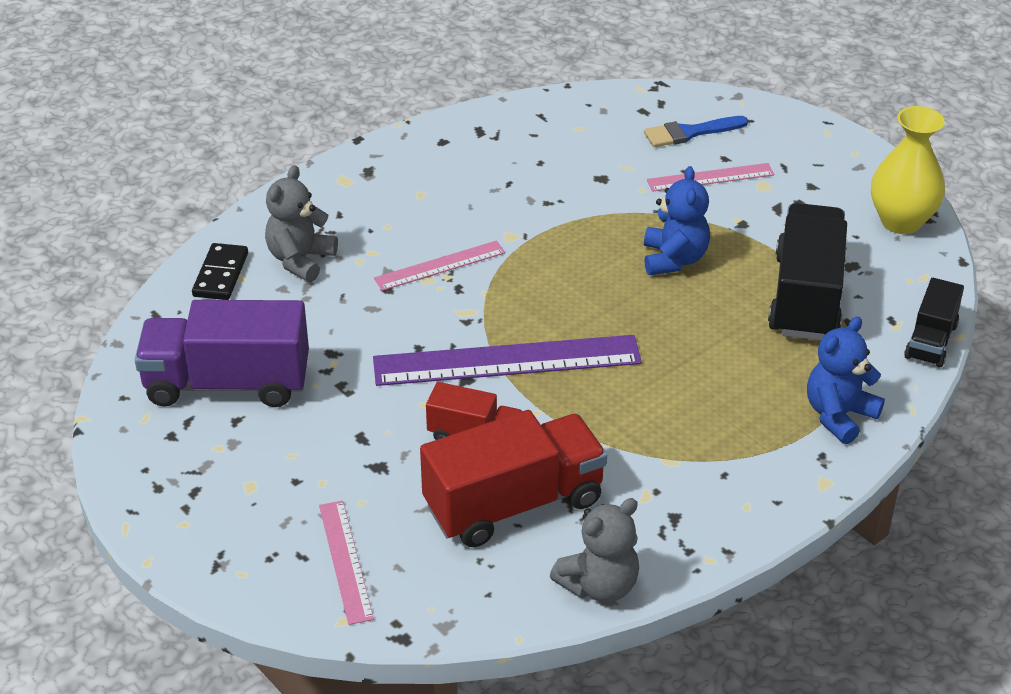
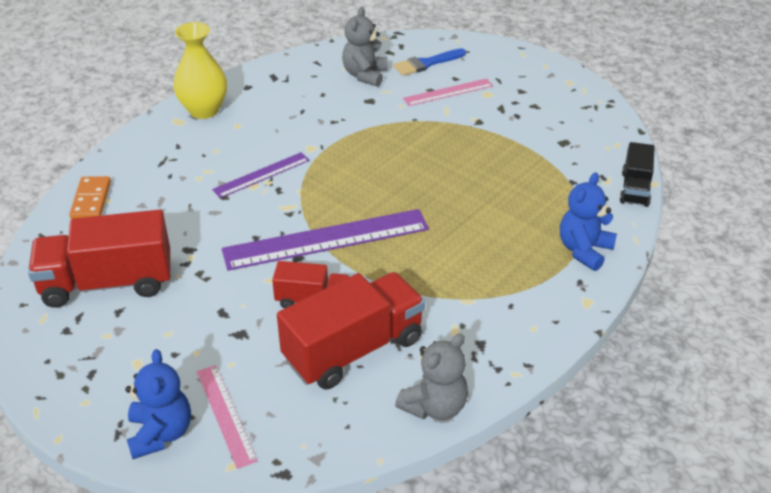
camera: 10 degrees left, 0 degrees up
purple truck [135,300,309,407] -> red truck [28,210,170,308]
black domino [192,243,248,300] -> orange domino [69,176,111,219]
grey teddy bear [265,165,338,282] -> grey teddy bear moved to [342,7,388,87]
pink ruler [374,241,506,291] -> purple ruler [212,152,310,198]
blue teddy bear [644,166,710,275] -> blue teddy bear moved to [125,349,191,459]
black truck [768,203,847,341] -> none
yellow vase [871,106,945,234] -> yellow vase moved to [173,22,227,119]

